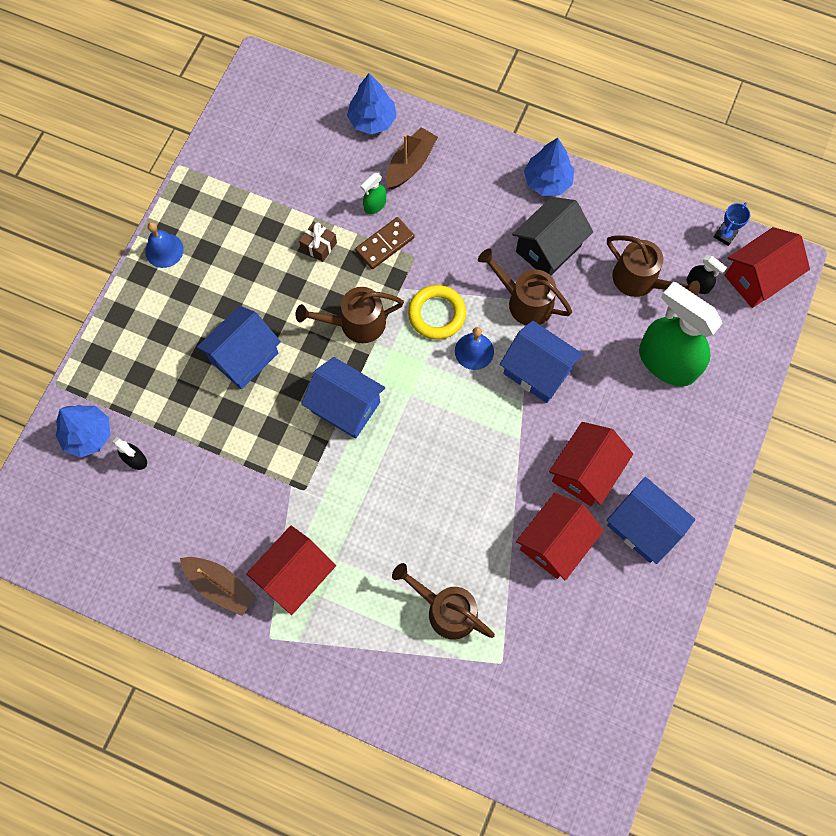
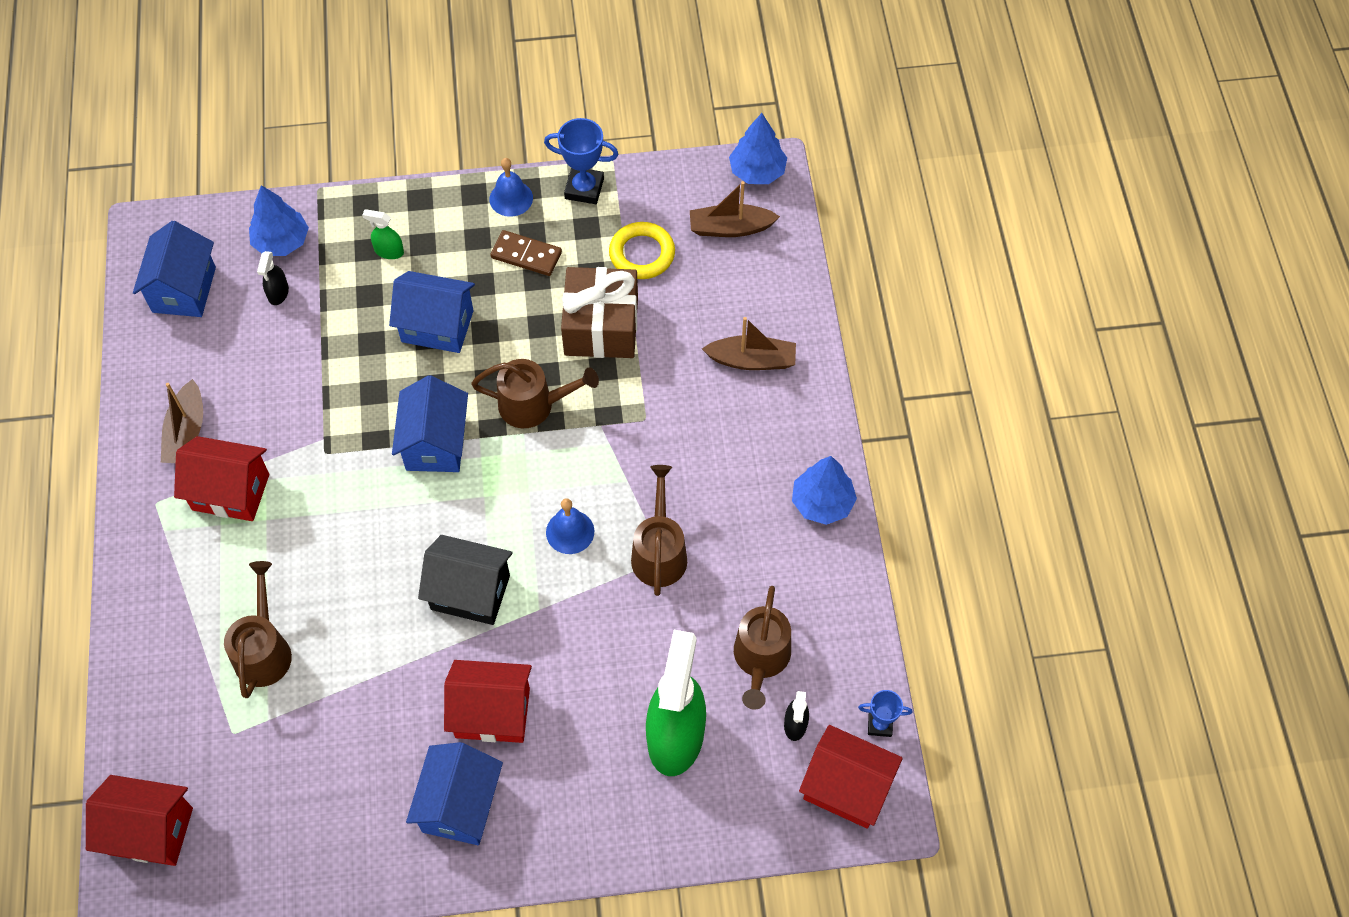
camera: 60 degrees right, 10 degrees down
brown watering can [296,287,404,343] -> brown watering can turned 135 degrees clockwise [471,359,599,428]
brown gift [299,221,337,262] -> brown gift [561,267,638,358], size x2.27
blue tree [347,73,397,134] -> blue tree moved to [729,113,787,184]
brown domino [355,217,415,269] -> brown domino moved to [490,230,562,276]
green spray bottle [361,173,386,214] -> green spray bottle moved to [362,209,404,259]
yellow ring [408,285,466,340] -> yellow ring moved to [609,222,675,279]
blue house [500,321,583,403] -> blue house moved to [133,221,216,317]
black house [512,197,593,276] -> black house moved to [418,535,513,625]
red house [516,493,604,580] -> red house moved to [86,775,193,866]
none -> blue trophy [544,118,618,204]
none -> brown boat [690,181,780,237]

